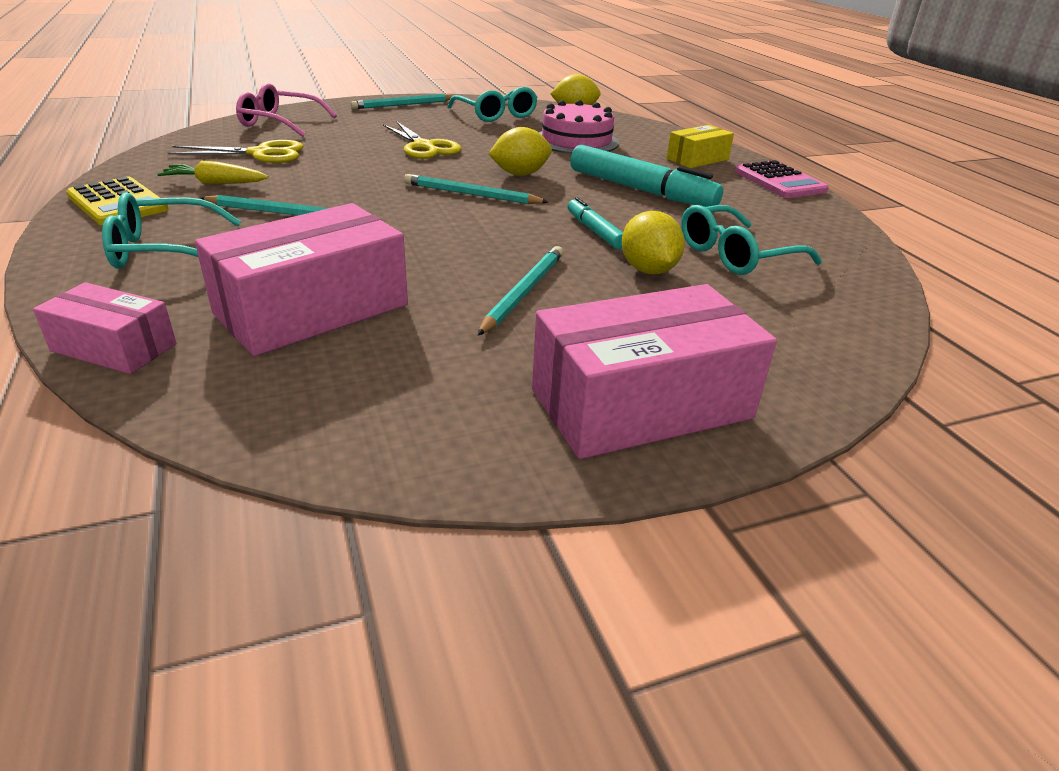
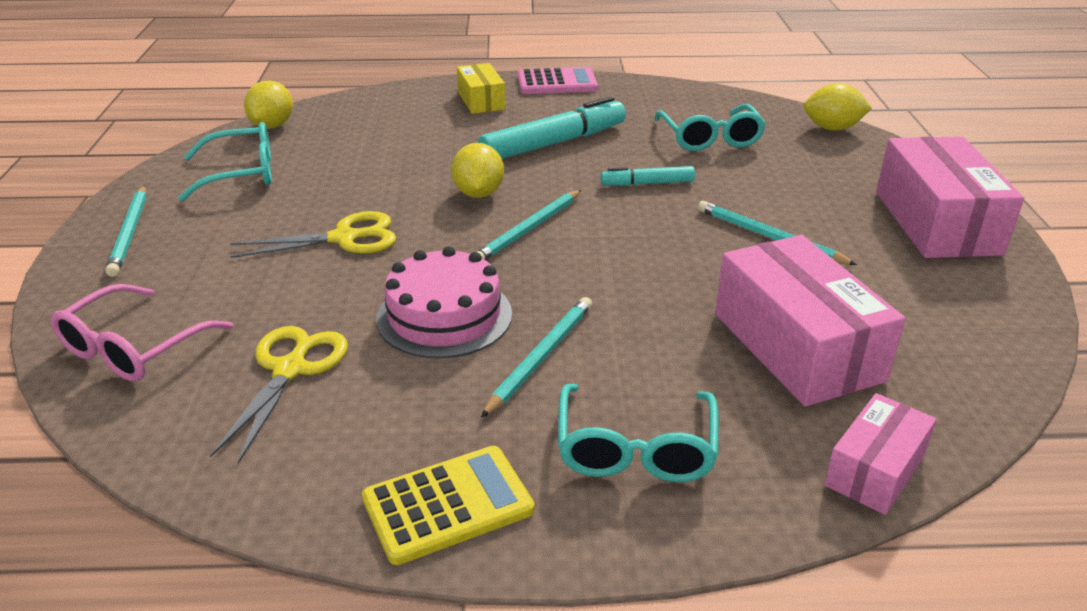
camera: 70 degrees left, 0 degrees up
yellow carrot [157,161,269,184] -> none
pink cake [539,100,619,154] -> pink cake moved to [376,246,512,358]
yellow lemon [622,211,685,274] -> yellow lemon moved to [804,83,872,130]

